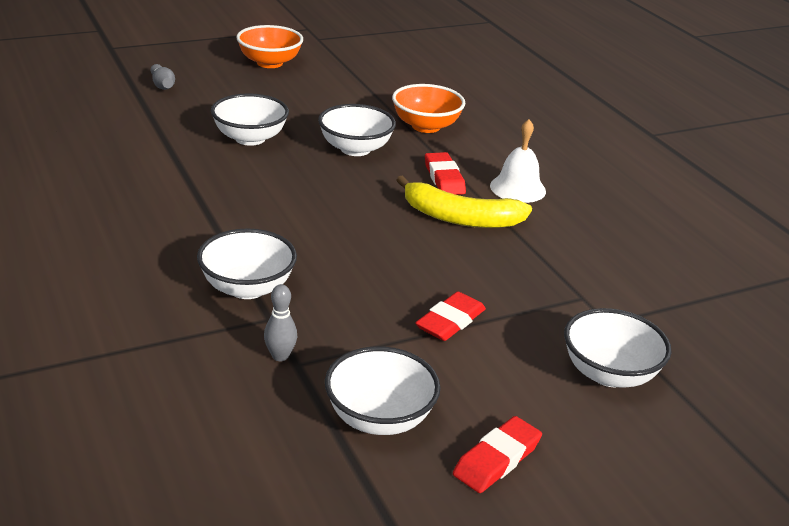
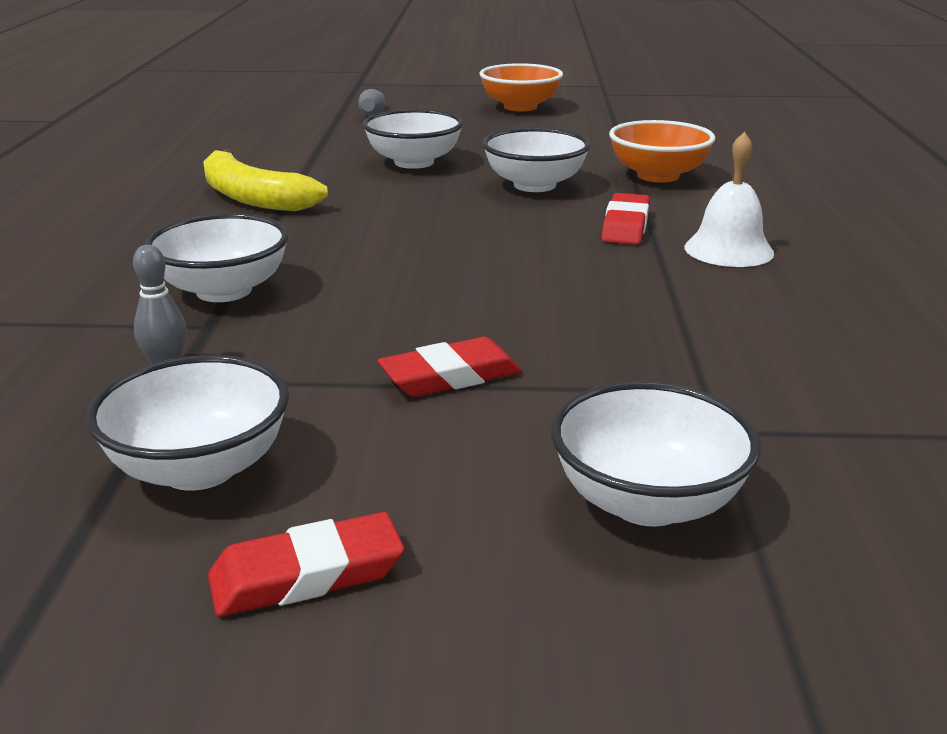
camera: 30 degrees right, 5 degrees down
yellow banana [396,176,532,228] -> yellow banana moved to [203,149,328,211]

